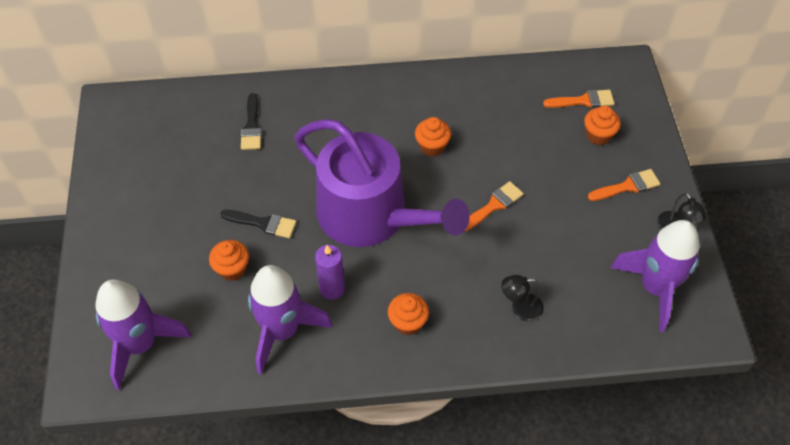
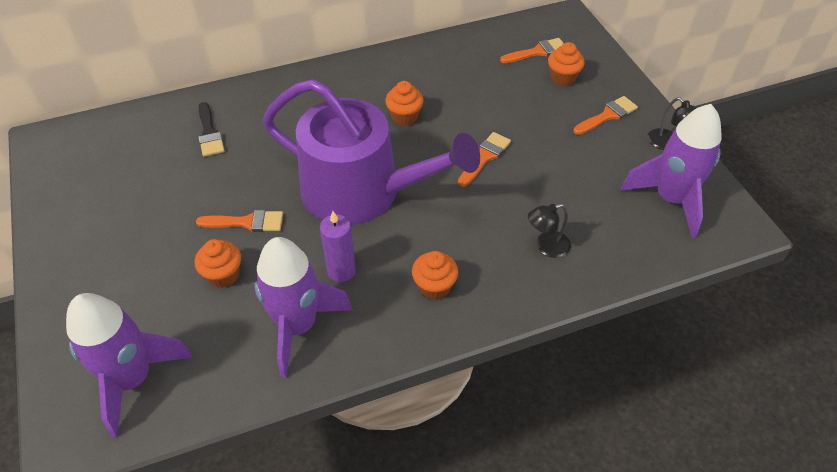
camera: 15 degrees left, 5 degrees down
black brush [220,210,296,238] -> orange brush [196,210,283,232]

